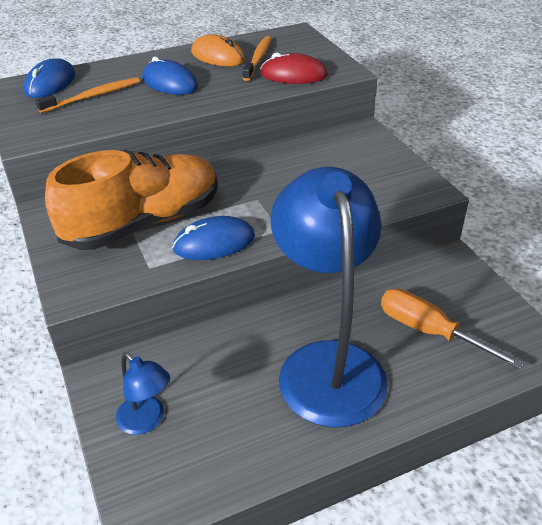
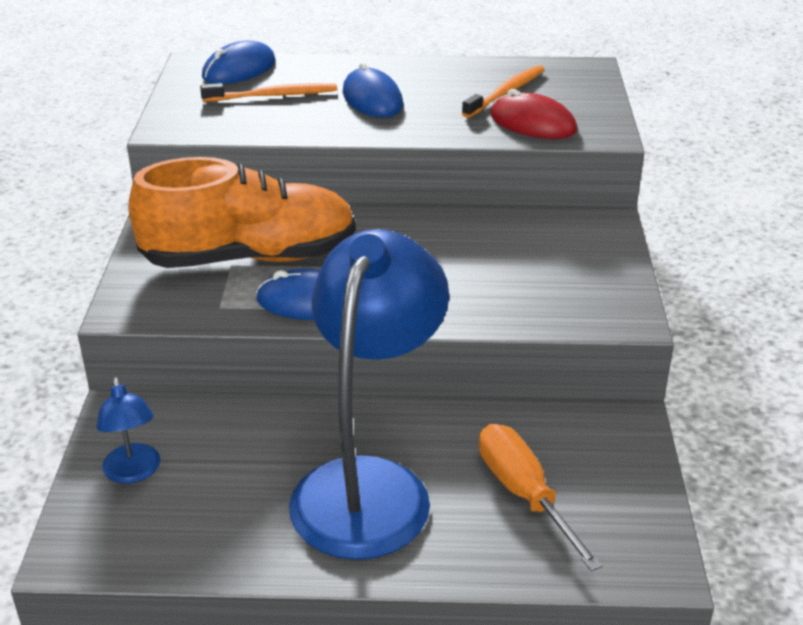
camera: 25 degrees right, 5 degrees down
orange mouse [191,34,245,66] -> none

